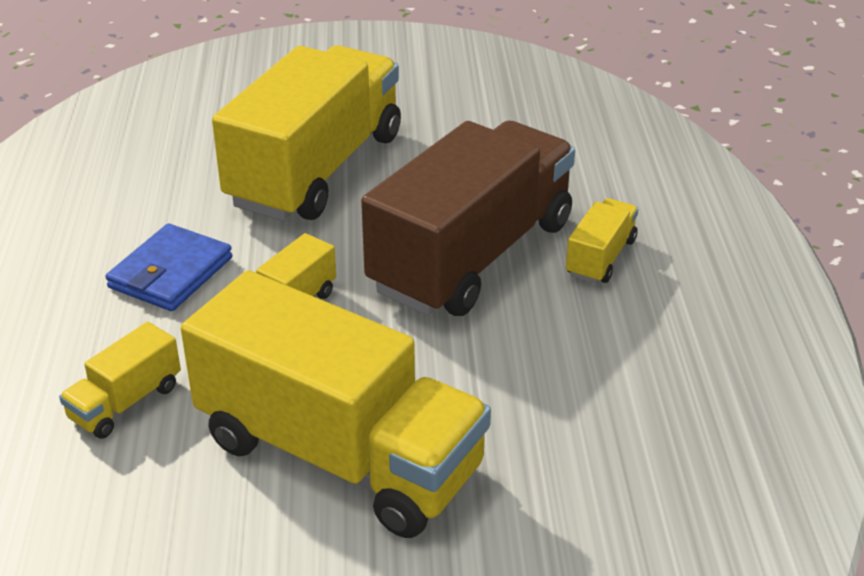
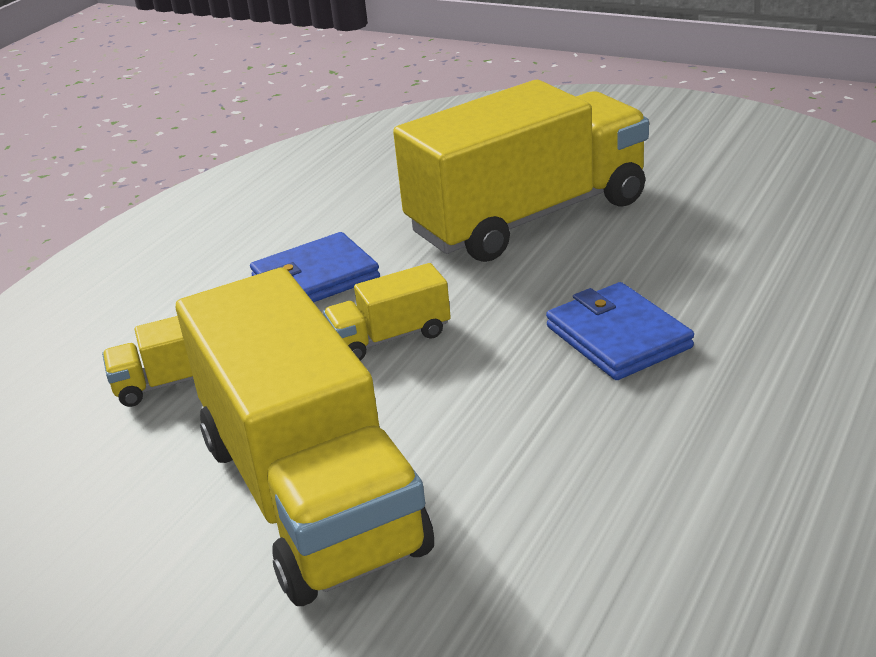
camera: 35 degrees right, 5 degrees down
brown truck [361,121,575,316] -> blue wallet [546,282,694,380]
yellow truck [566,198,638,284] -> none

